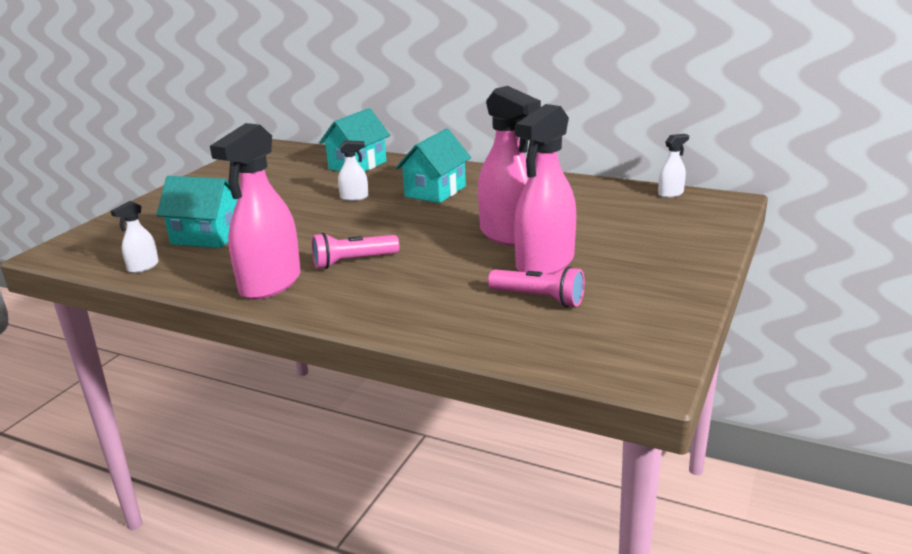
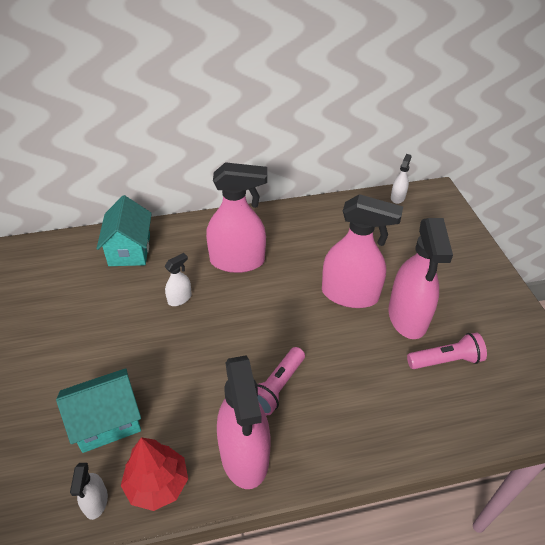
camera: 40 degrees left, 20 degrees up
turquoise house [396,129,471,203] -> pink spray bottle [206,162,267,273]
none -> red tree [121,437,188,511]

